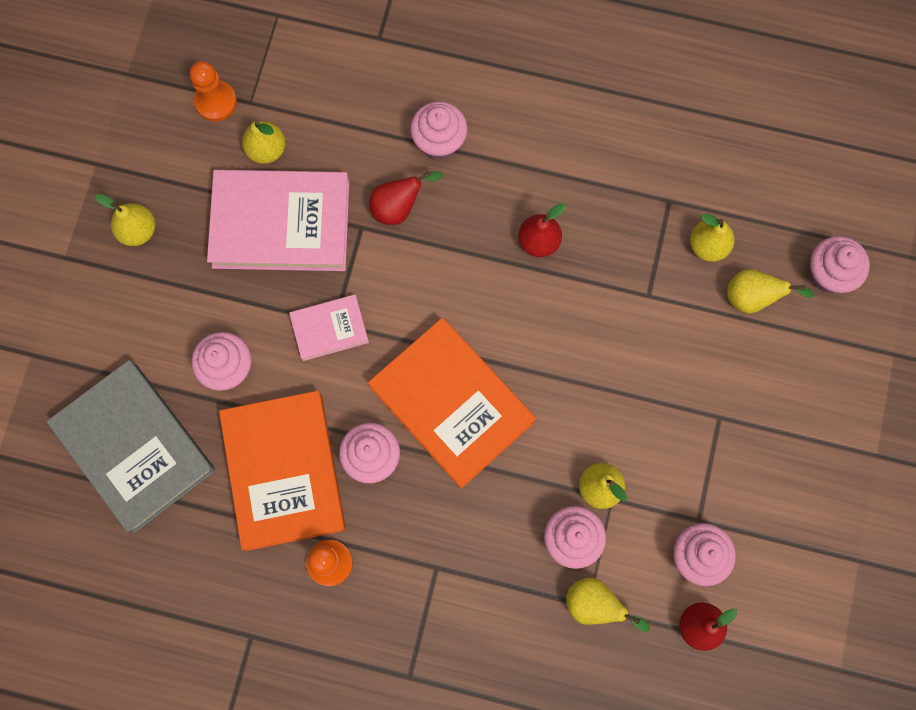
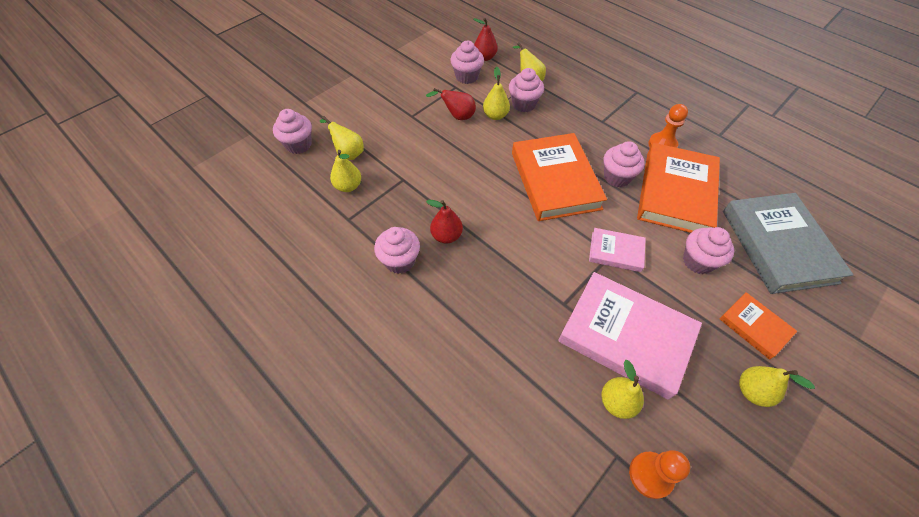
camera: 150 degrees left, 20 degrees down
red pear [369,171,443,225] -> red pear moved to [426,88,476,120]
pink cupcake [410,102,468,160] -> pink cupcake moved to [374,227,420,274]
none -> orange book [719,292,797,360]

